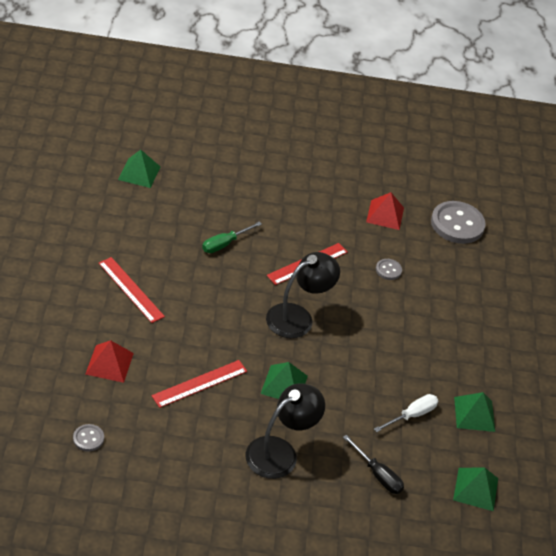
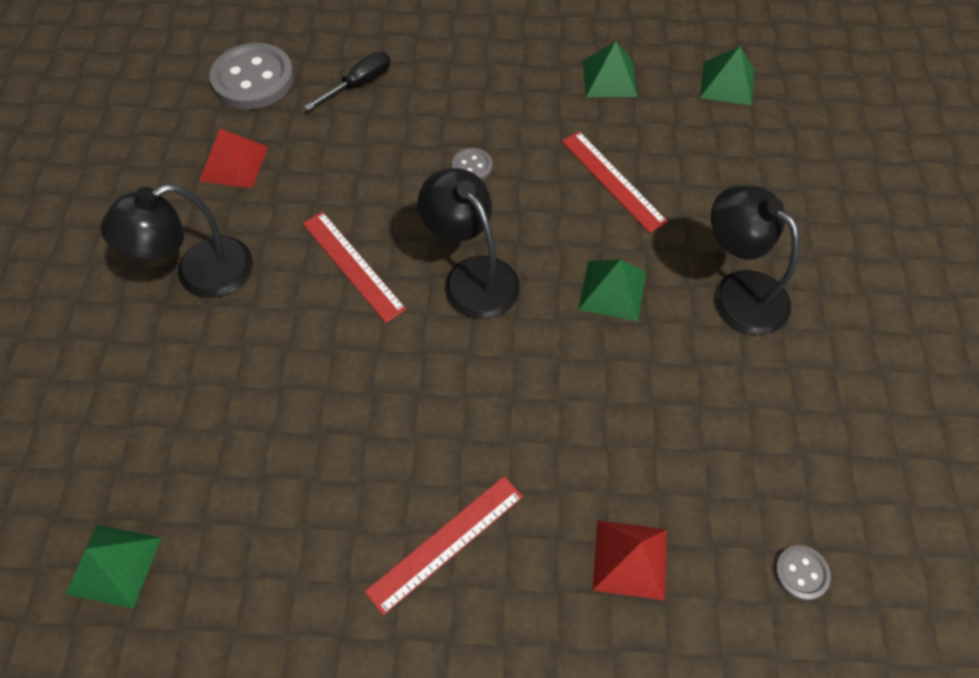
camera: 85 degrees left, 15 degrees up
red ruler [151,360,247,408] -> red ruler moved to [561,131,668,233]
green screwdriver [202,221,262,253] -> none
black screwdriver [343,435,404,494] -> black screwdriver moved to [304,52,390,110]
white screwdriver [374,394,438,432] -> none
grey button [376,259,402,280] -> grey button moved to [452,148,492,180]
none -> black lamp [101,184,252,298]

